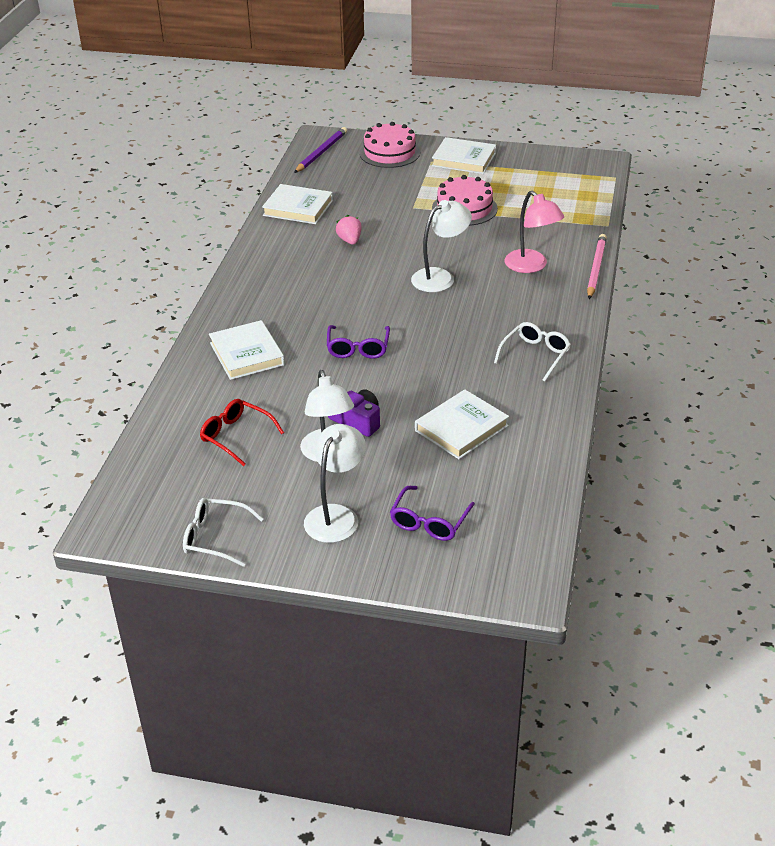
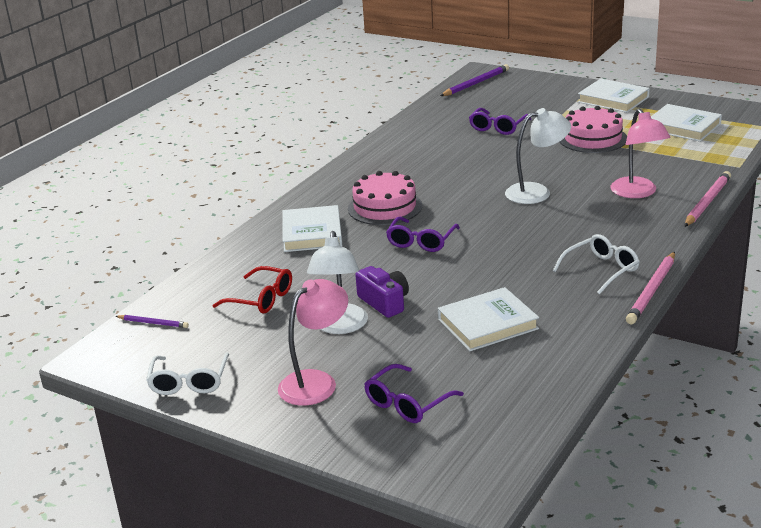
camera: 20 degrees right, 10 degrees down
white glasses [183,498,264,567] -> white glasses turned 120 degrees counterclockwise [146,352,229,395]
red glasses [200,399,284,466] -> red glasses turned 150 degrees clockwise [212,266,292,314]
white book [262,184,333,224] -> white book moved to [651,104,722,142]
white lamp [304,424,366,543] -> pink lamp [278,279,348,406]
pink strawberry [336,215,362,245] -> none
pink cake [359,122,420,168] -> pink cake moved to [348,171,422,225]
none -> purple pencil [116,315,189,328]
none -> purple glasses [469,108,531,135]
none -> pink pencil [626,252,675,324]

